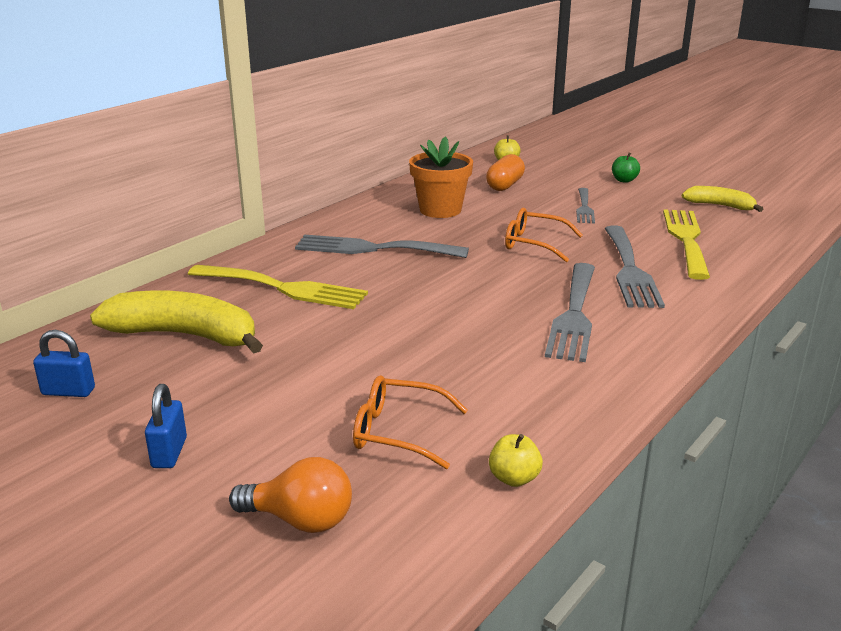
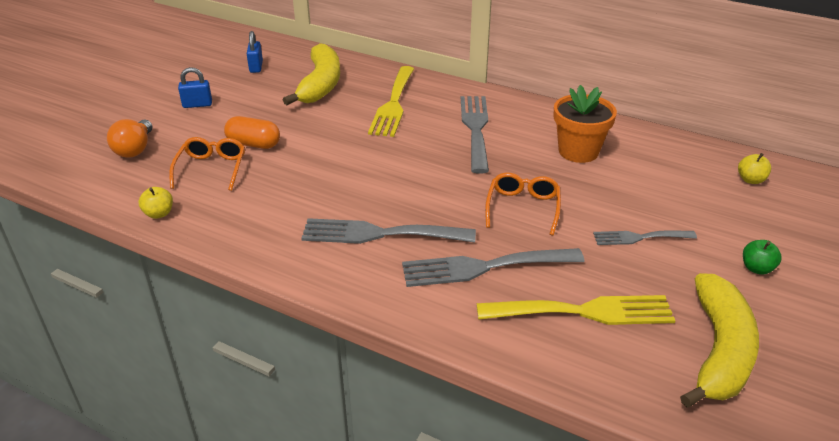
camera: 80 degrees right, 10 degrees up
orange capsule [486,154,525,191] -> orange capsule moved to [224,116,280,149]
yellow banana [682,186,763,212] -> yellow banana [680,273,759,408], size x1.74

